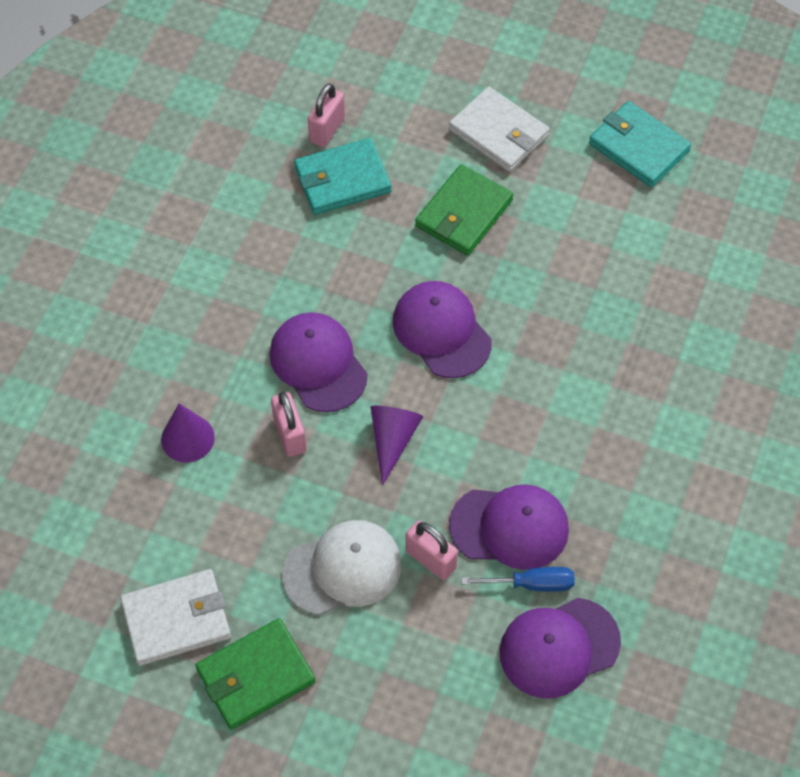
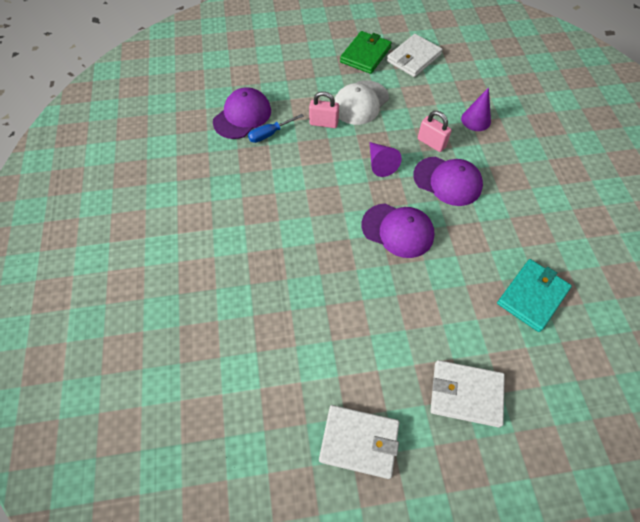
camera: 150 degrees right, 0 degrees up
pink padlock [308,83,345,147] -> none
green wallet [415,164,513,256] -> none
purple cap [449,484,569,570] -> none
turquoise wallet [589,101,691,187] -> white wallet [319,405,399,479]

